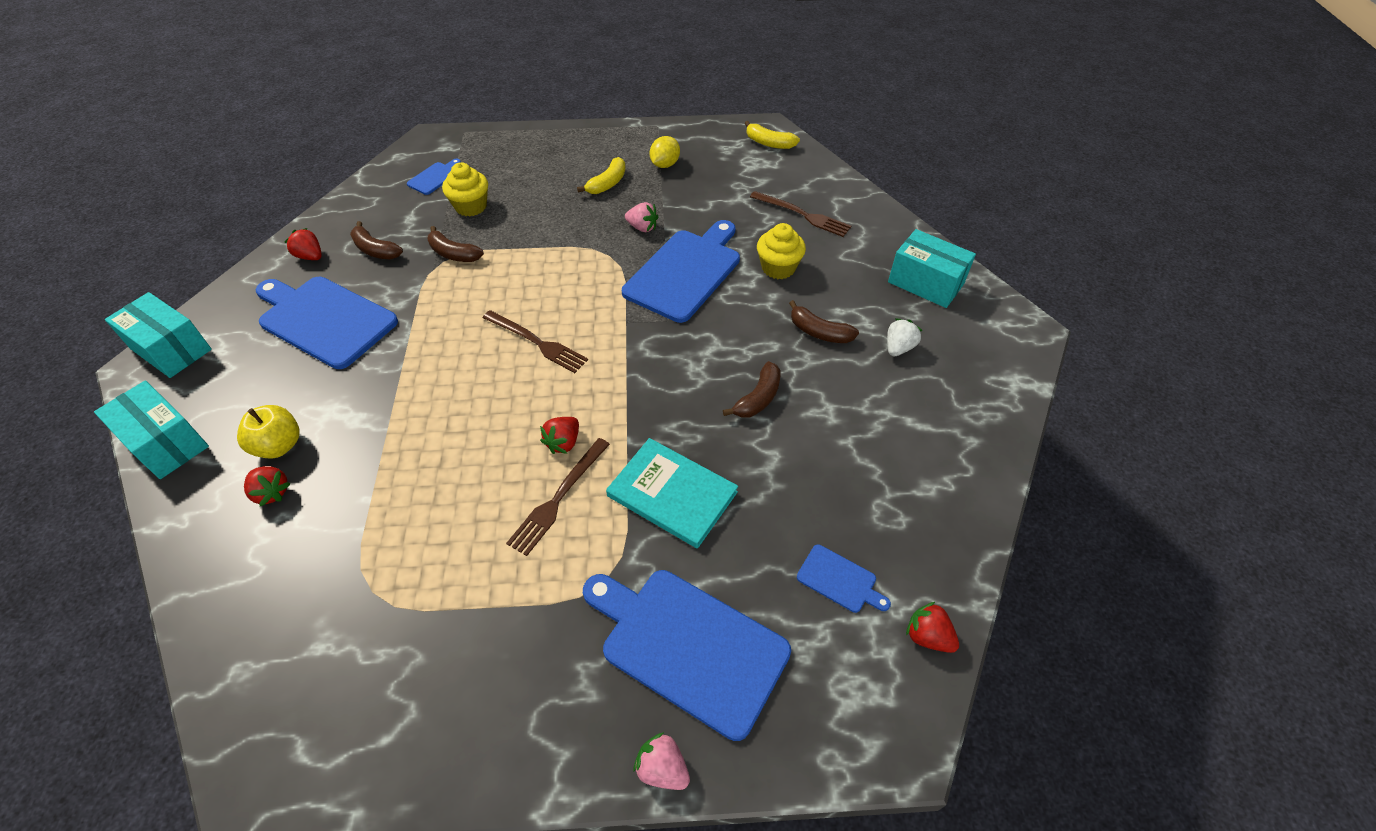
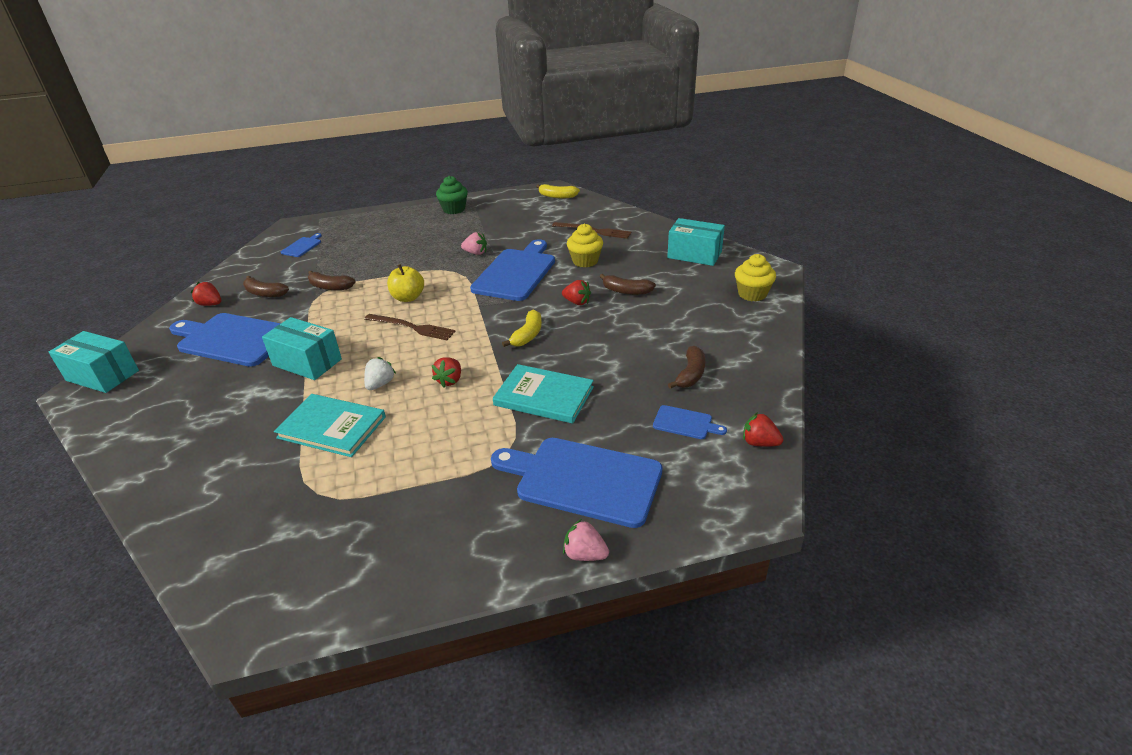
camera: 10 degrees left, 15 degrees down
turquoise box [94,381,209,479] -> turquoise box moved to [262,317,342,380]
yellow apple [237,405,300,459] -> yellow apple moved to [387,264,424,302]
red strawberry [244,466,291,506] -> red strawberry moved to [562,280,591,305]
yellow cupcake [442,162,488,217] -> yellow cupcake moved to [735,254,776,301]
brown fork [506,438,610,556] -> none
yellow banana [577,157,626,194] -> yellow banana moved to [502,310,542,347]
yellow lemon [649,136,680,168] -> none
brown banana [723,361,781,418] -> brown banana moved to [668,346,705,389]
white strawberry [887,319,922,356] -> white strawberry moved to [364,357,396,390]
none -> turquoise book [274,394,386,457]
none -> green cupcake [436,176,468,214]

